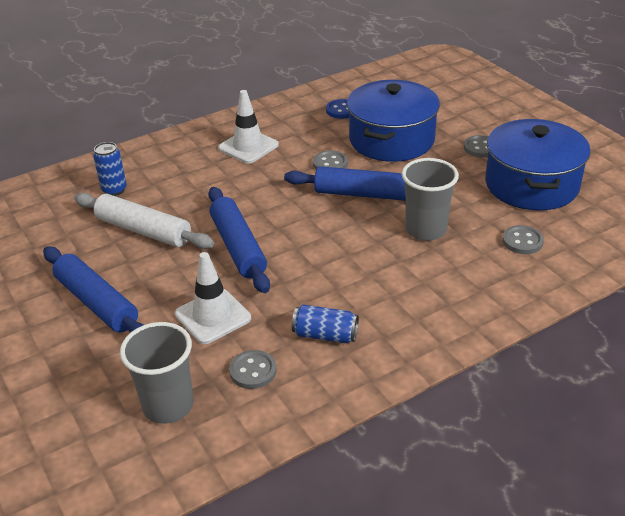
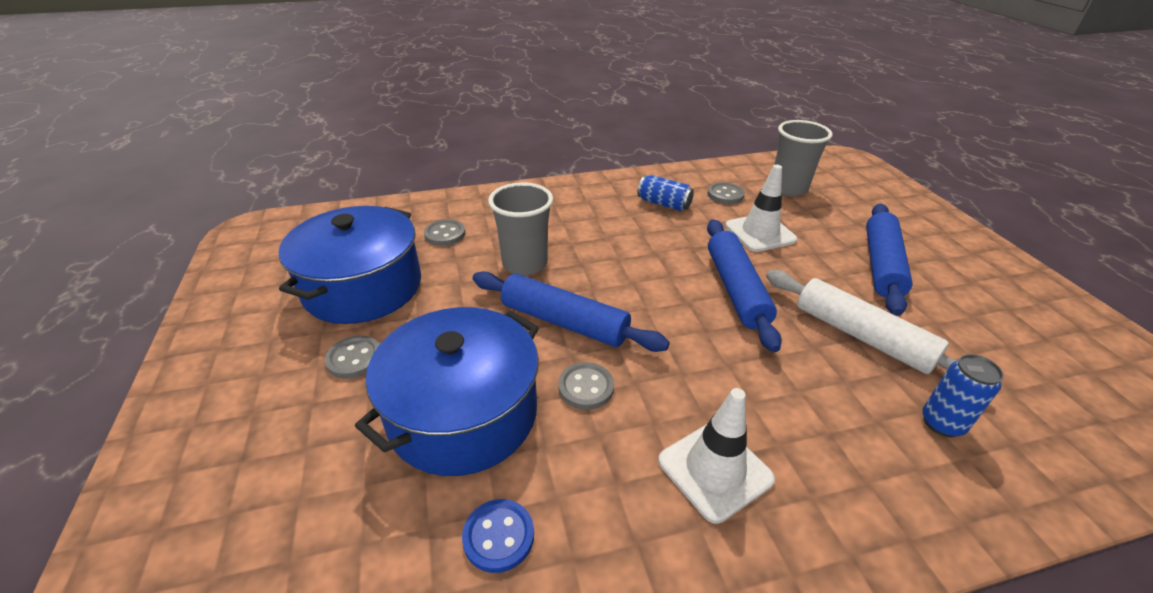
camera: 165 degrees left, 0 degrees up
blue rolling pin [43,246,144,333] -> blue rolling pin turned 45 degrees clockwise [866,204,913,316]

